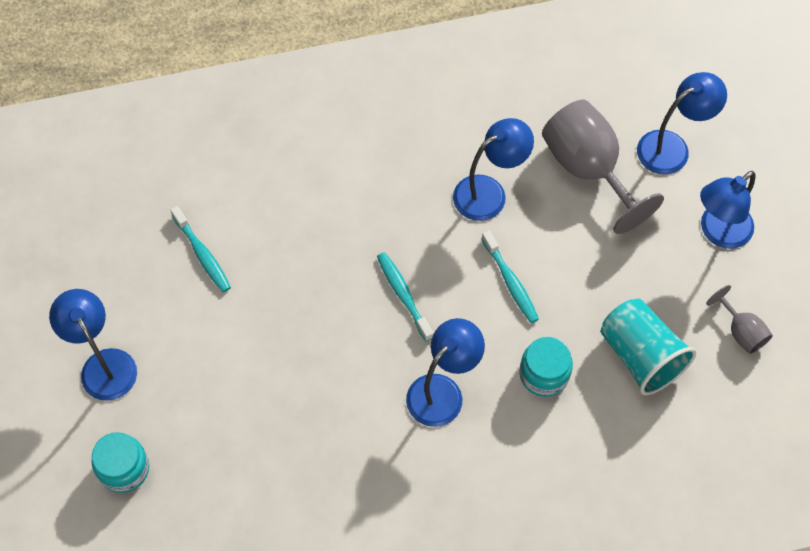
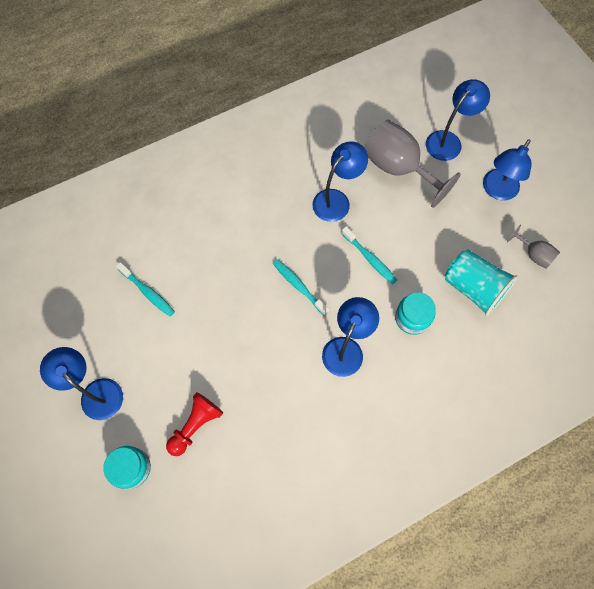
camera: 15 degrees left, 5 degrees up
none -> red pawn [166,392,223,456]

